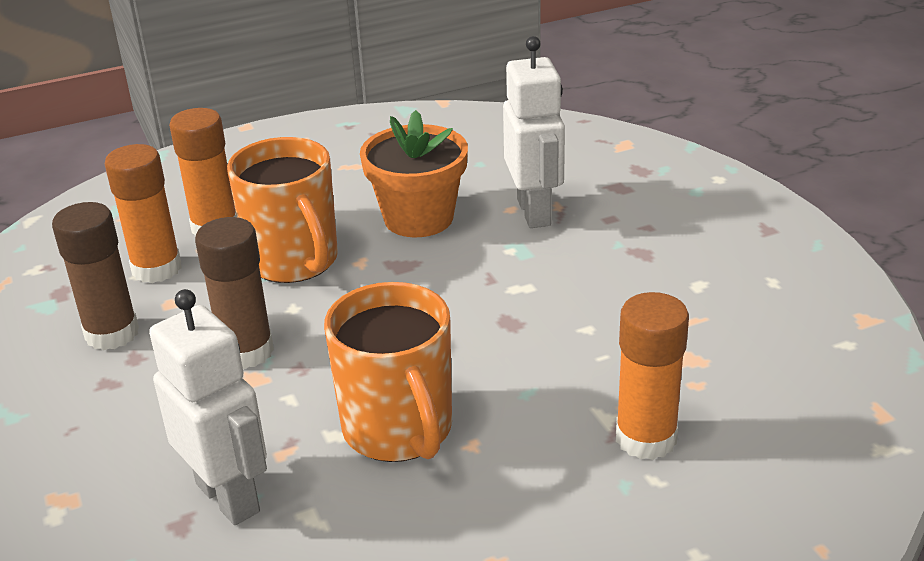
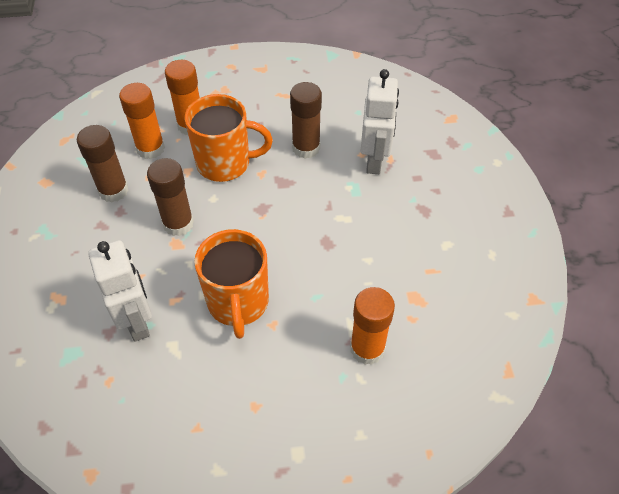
camera: 15 degrees right, 20 degrees up
orange mug [227,137,338,283] -> orange mug turned 75 degrees counterclockwise [185,94,273,182]
orange flower pot [360,110,468,237] -> brown glue stick [290,82,322,159]

